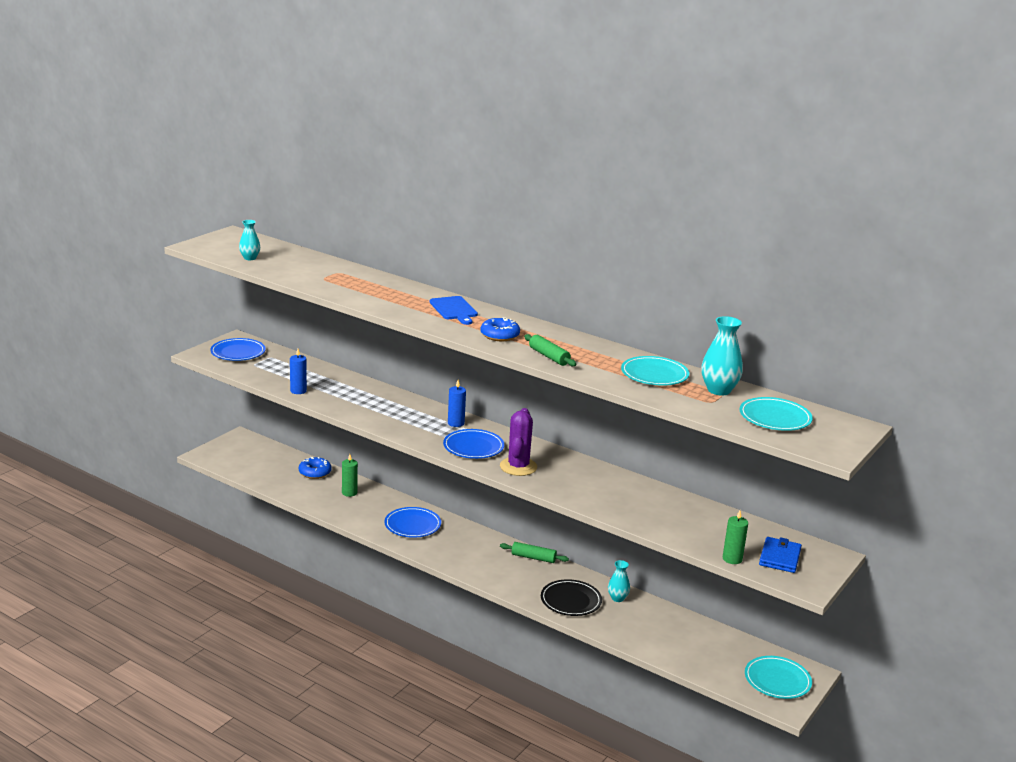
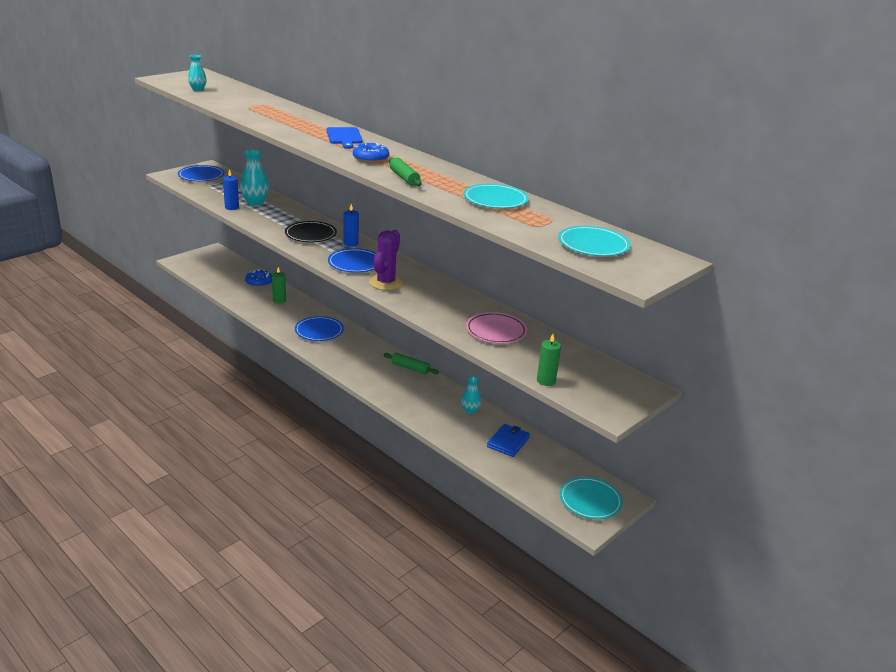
camera: 10 degrees right, 5 degrees up
black plate [541,579,602,616] -> black plate moved to [285,221,337,242]
turquoise vase [701,316,743,395] -> turquoise vase moved to [240,150,269,206]
blue wallet [759,537,802,573] -> blue wallet moved to [487,424,530,457]
none -> pink plate [466,312,527,344]

